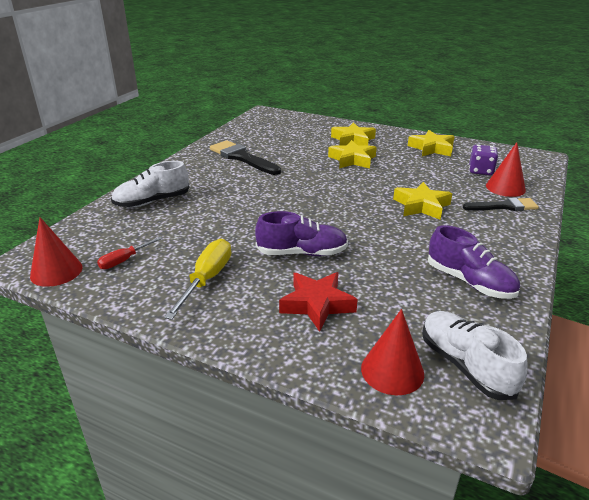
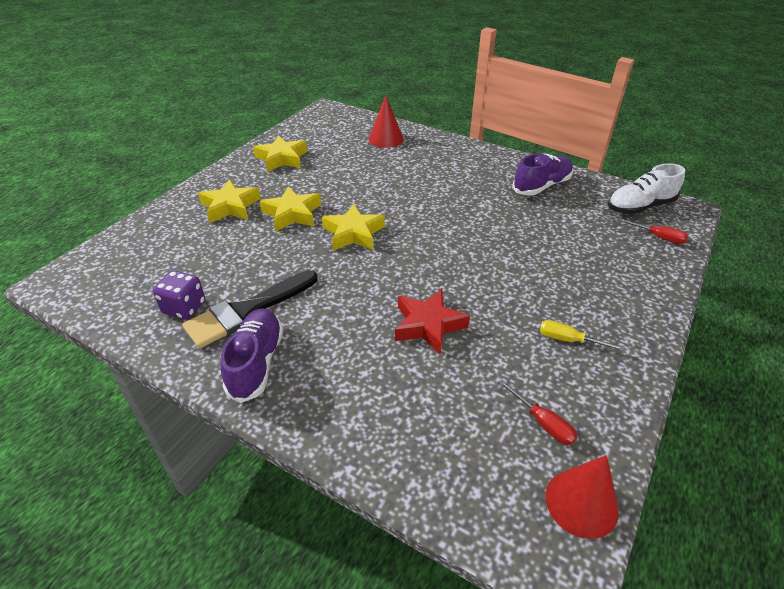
camera: 85 degrees left, 10 degrees up
white shoe [111,161,189,207] -> none
yellow screwdriver [164,239,231,320] -> yellow screwdriver [540,320,625,351], size x0.60
purple shoe [255,211,348,256] -> purple shoe moved to [220,308,283,403]
red star [279,272,358,332] -> red star moved to [395,289,470,355]
red cone [361,309,424,395] -> red screwdriver [618,218,688,244]
yellow star [393,182,452,220] -> yellow star moved to [322,204,385,251]
black brush [463,197,539,211] -> none
purple dice [469,145,498,175] -> purple dice moved to [153,271,205,320]

